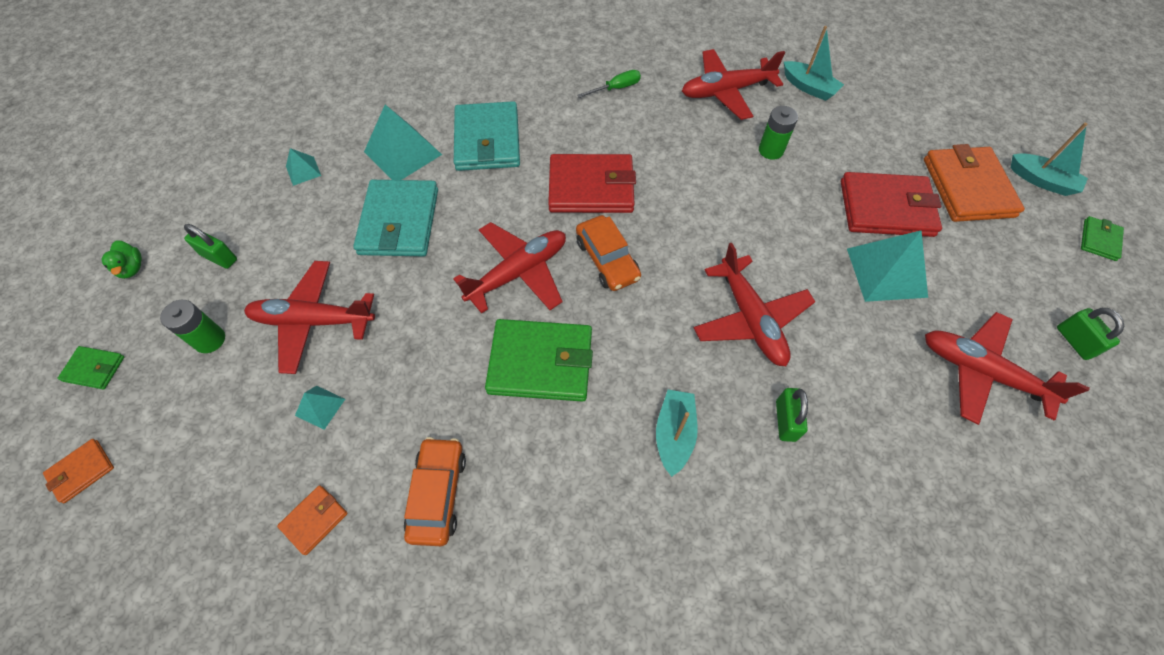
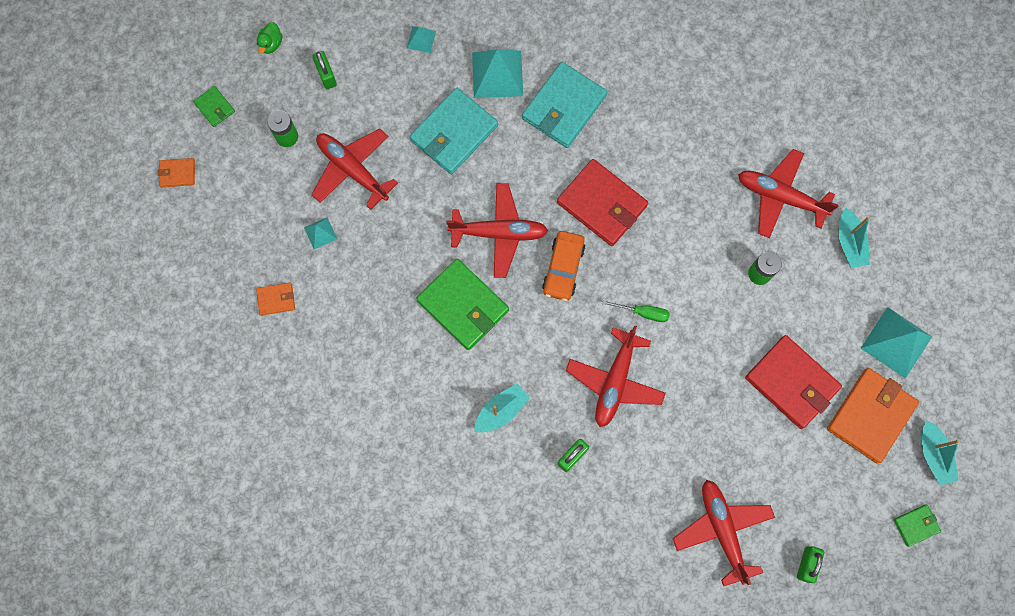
camera: 40 degrees right, 15 degrees up
orange car [404,437,466,546] -> none
green screwdriver [578,70,641,98] -> green screwdriver moved to [602,300,670,322]
turquoise pyramid [847,230,928,302] -> turquoise pyramid moved to [861,307,932,379]

